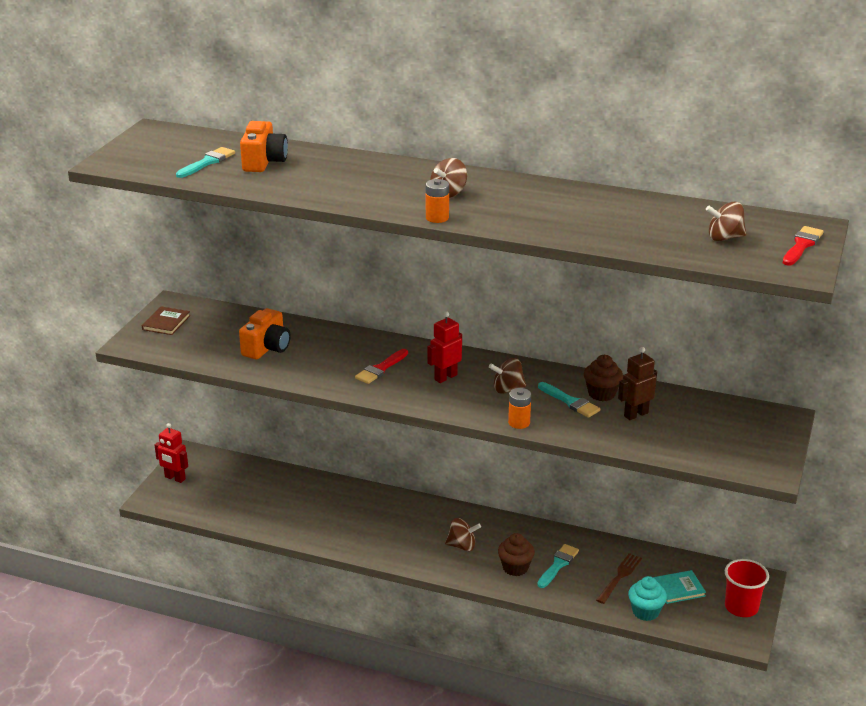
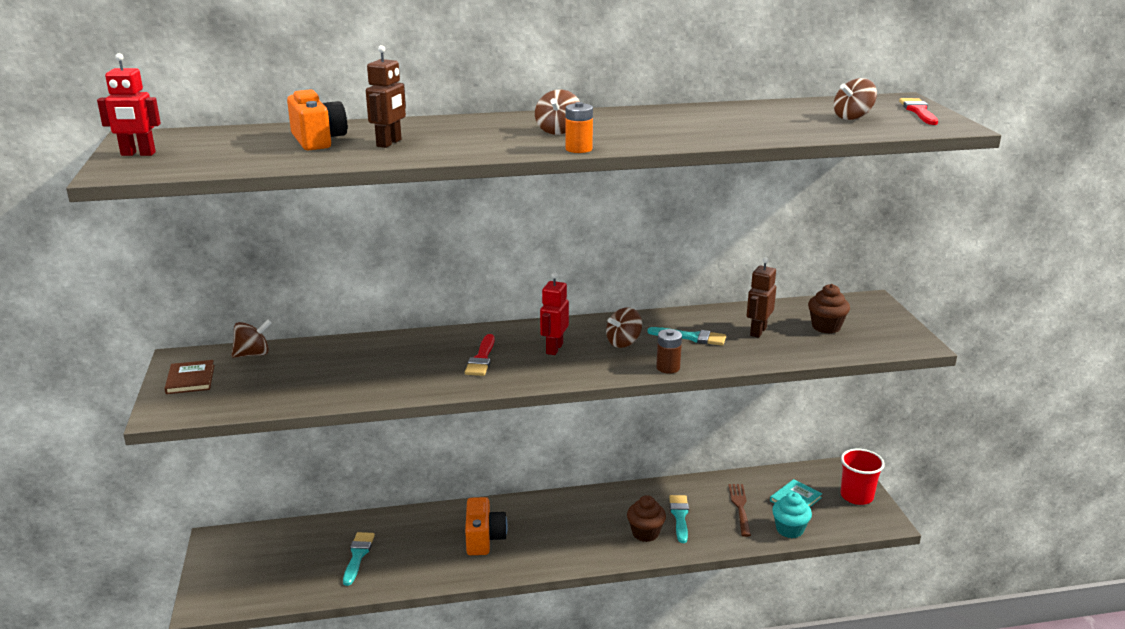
camera: 30 degrees left, 5 degrees down
red robot [155,423,188,483] -> red robot moved to [97,53,161,156]
turquoise brush [176,147,235,178] -> turquoise brush moved to [343,532,375,586]
orange camera [239,308,291,359] -> orange camera moved to [465,497,508,555]
brown spinning top [445,518,481,551] -> brown spinning top moved to [231,320,272,358]
orange battery [508,388,531,429] -> brown battery [656,329,682,374]
brown cupcake [584,355,623,401] -> brown cupcake moved to [808,284,850,334]
none -> brown robot [366,45,406,148]

